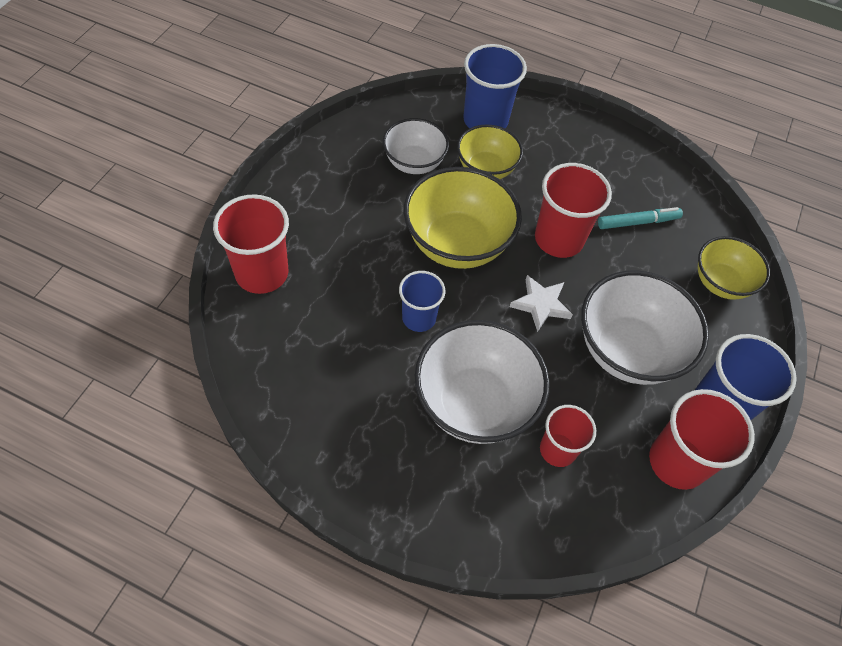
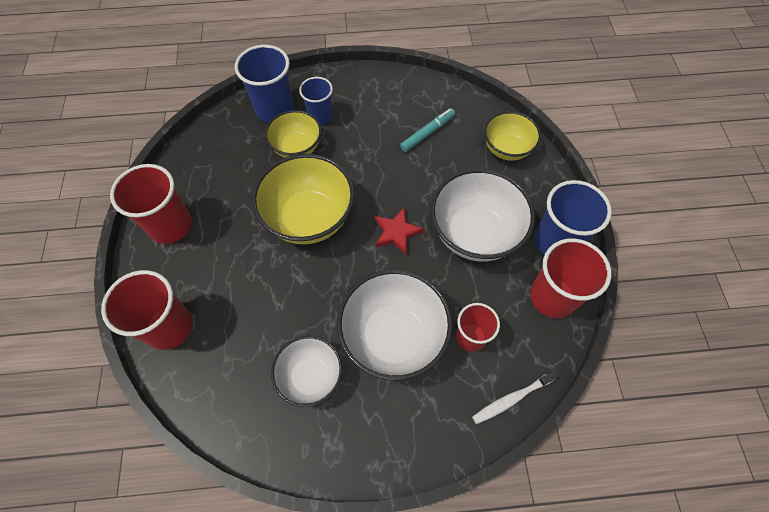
camera: 25 degrees left, 5 degrees up
white bowl [383,118,449,174] -> white bowl moved to [271,336,342,407]
blue cup [399,271,445,332] -> blue cup moved to [299,77,333,125]
white star [510,275,573,332] -> red star [375,208,424,255]
red cup [535,163,612,258] -> red cup moved to [110,164,192,244]
none -> white toothbrush [472,370,558,424]

